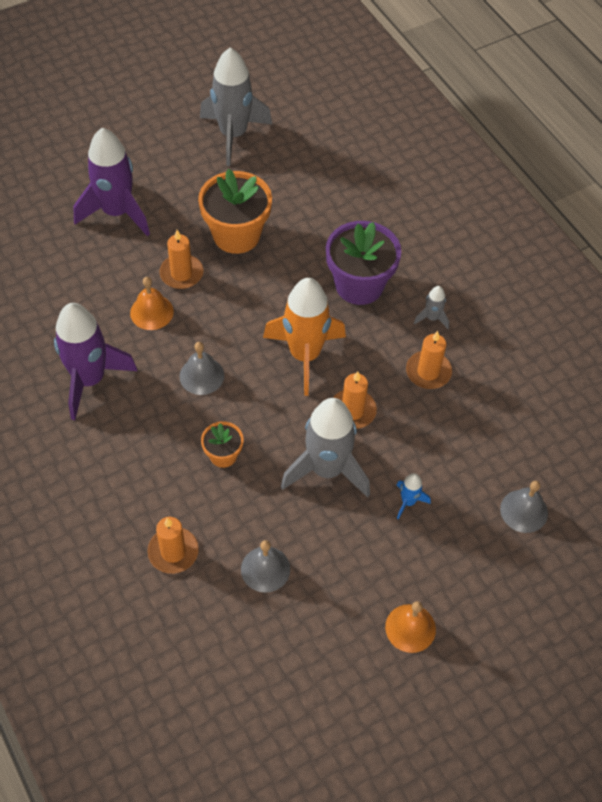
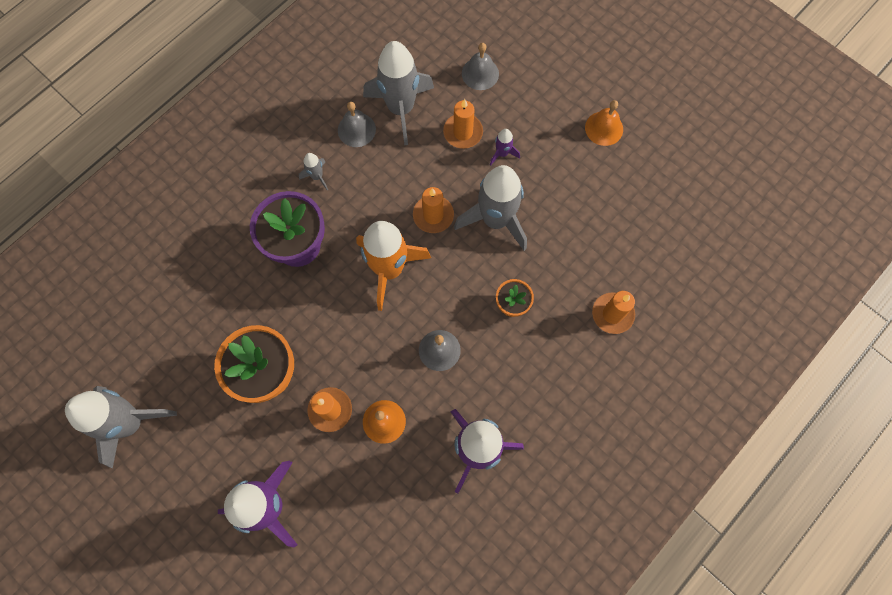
camera: 105 degrees left, 15 degrees up
grey bell [241,540,290,593] -> grey bell moved to [338,102,376,147]
blue rocket [397,473,430,519] -> purple rocket [490,129,520,166]
orange candle [406,331,452,389] -> orange candle moved to [443,99,483,149]
none -> grey rocket [363,41,434,145]

